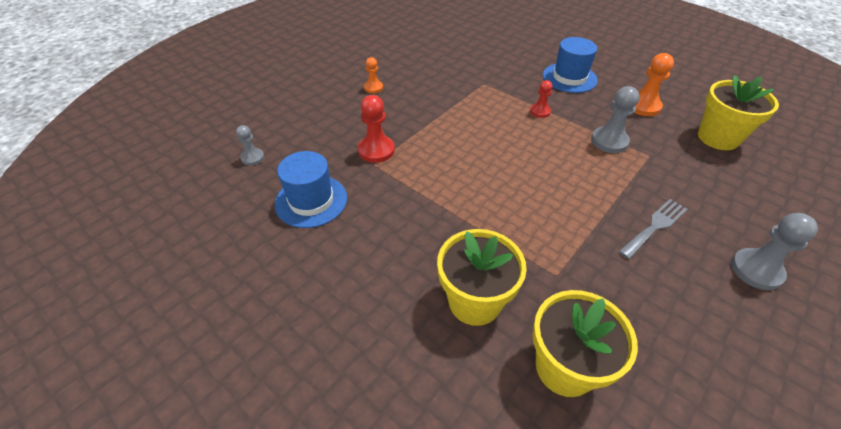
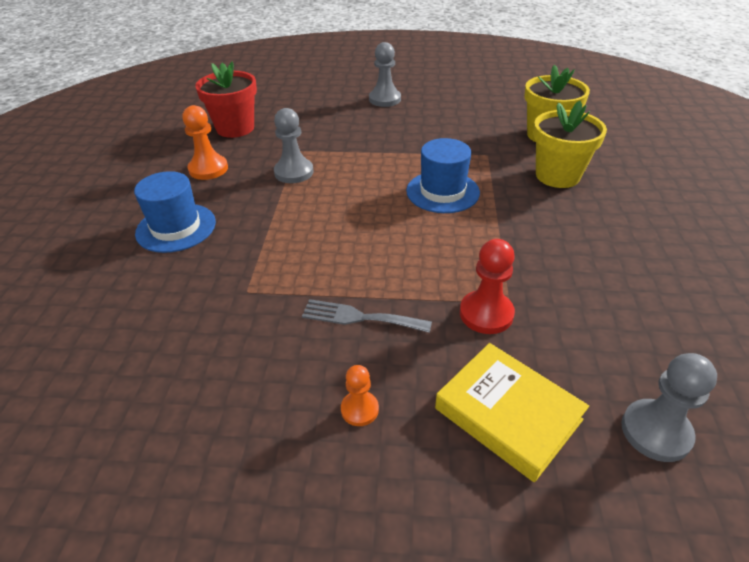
camera: 125 degrees left, 5 degrees down
grey pawn [236,125,264,166] -> grey pawn [621,353,717,462], size x1.65
blue hat [275,151,347,228] -> blue hat moved to [406,138,480,213]
red pawn [530,80,553,118] -> none
grey fork [618,199,687,259] -> grey fork moved to [302,299,432,333]
yellow flower pot [698,75,779,150] -> red flower pot [195,61,257,138]
none -> yellow book [435,343,589,482]

